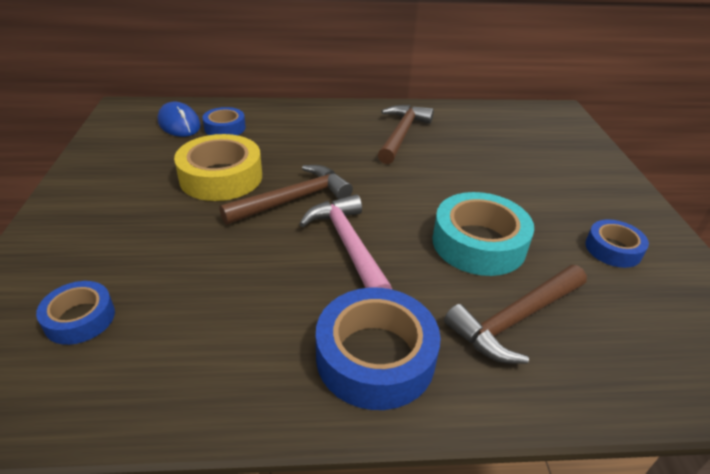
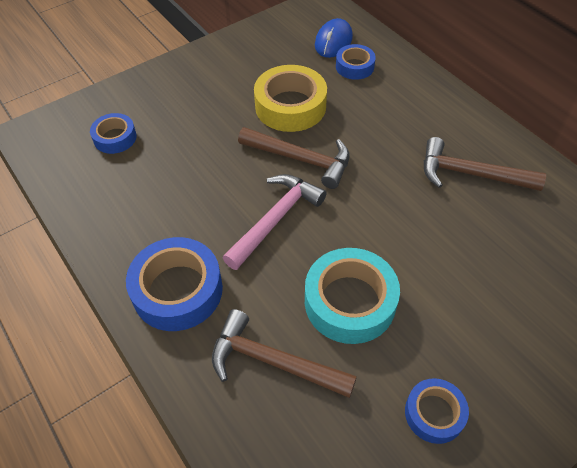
camera: 60 degrees right, 15 degrees up
brown hammer [378,105,434,164] -> brown hammer turned 150 degrees counterclockwise [424,137,546,191]

